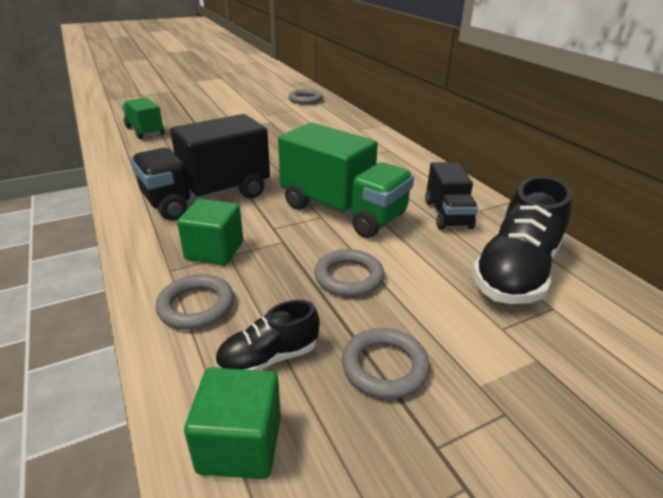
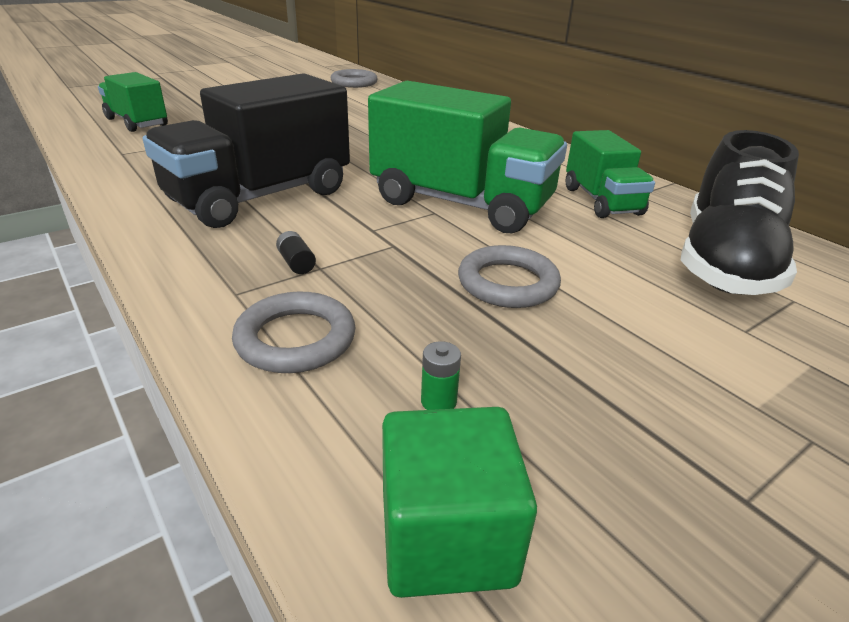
camera: 10 degrees left, 0 degrees up
green cube [177,199,243,265] -> black battery [276,231,316,274]
black shoe [215,300,320,370] -> green battery [421,341,461,410]
grey ring [342,328,430,399] -> none
black truck [425,162,478,229] -> green truck [566,130,655,218]

